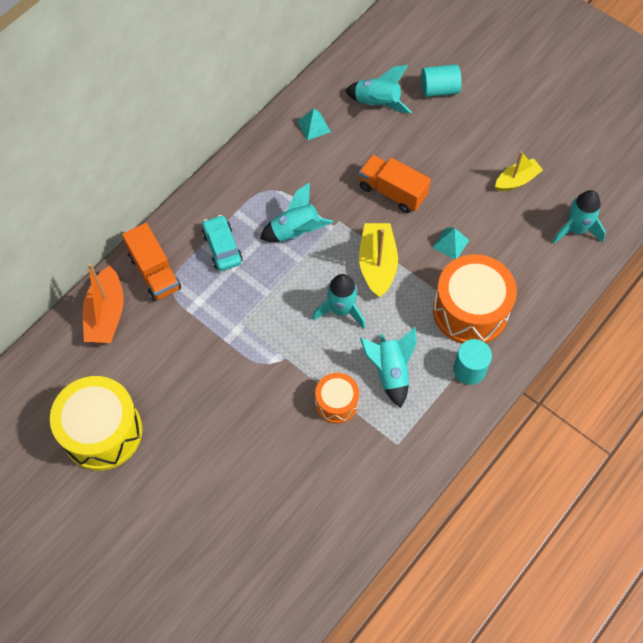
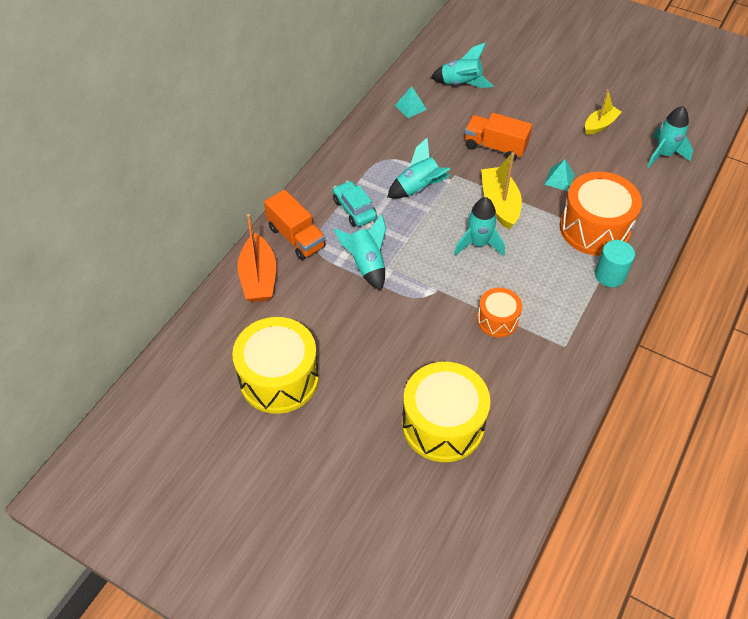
camera: 10 degrees left, 10 degrees down
turquoise rocket [360,327,417,408] -> turquoise rocket moved to [334,214,386,291]
turquoise cylinder [421,64,462,97] -> none
none -> yellow drum [402,362,490,462]

